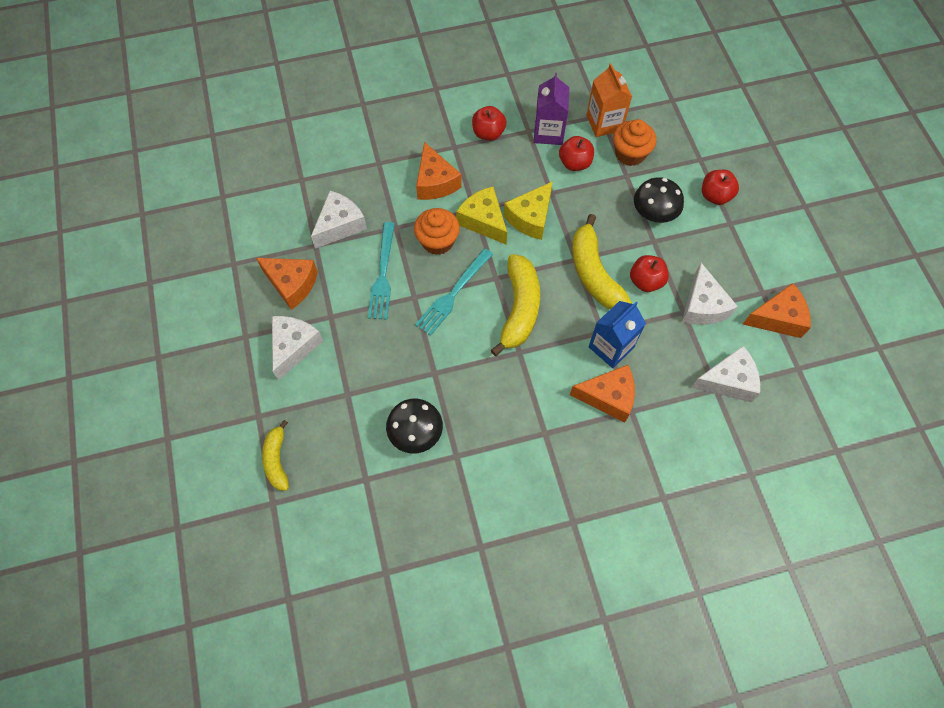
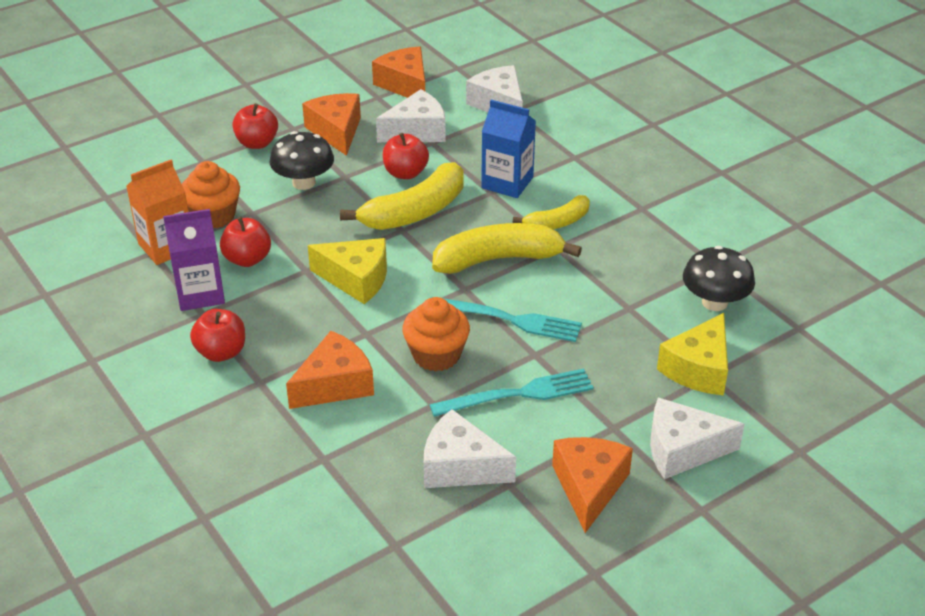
camera: 110 degrees left, 25 degrees down
yellow banana [262,420,289,491] -> yellow banana moved to [513,195,590,229]
yellow cheese [456,187,507,244] -> yellow cheese moved to [657,313,728,395]
orange cheese [570,365,635,423] -> orange cheese moved to [302,93,361,156]

